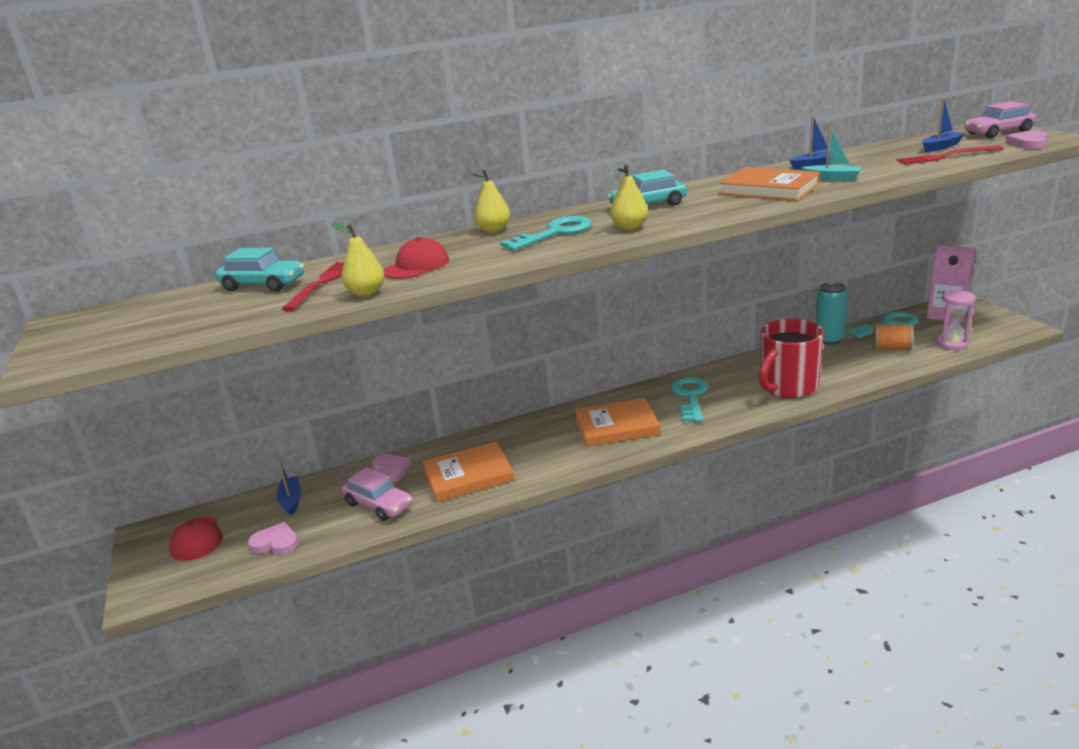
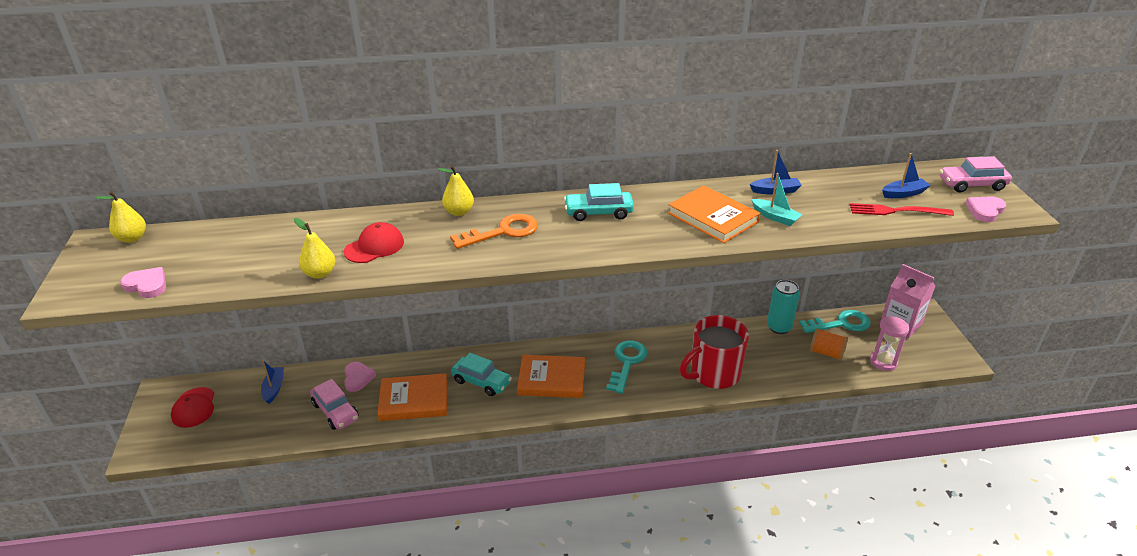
camera: 10 degrees right, 10 degrees up
turquoise car [216,248,304,292] -> turquoise car moved to [451,353,512,396]
pink heart [248,522,298,555] -> pink heart moved to [120,267,166,298]
red fork [282,262,344,311] -> none
turquoise key [500,216,592,251] -> orange key [450,214,538,249]
yellow pear [610,164,648,230] -> yellow pear moved to [95,191,146,243]

